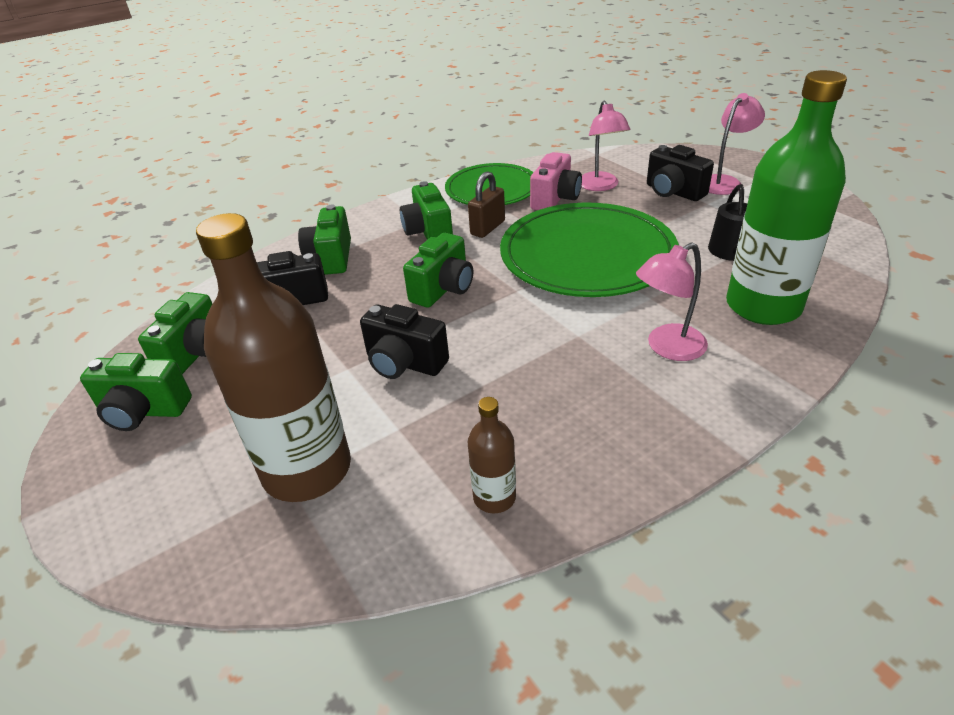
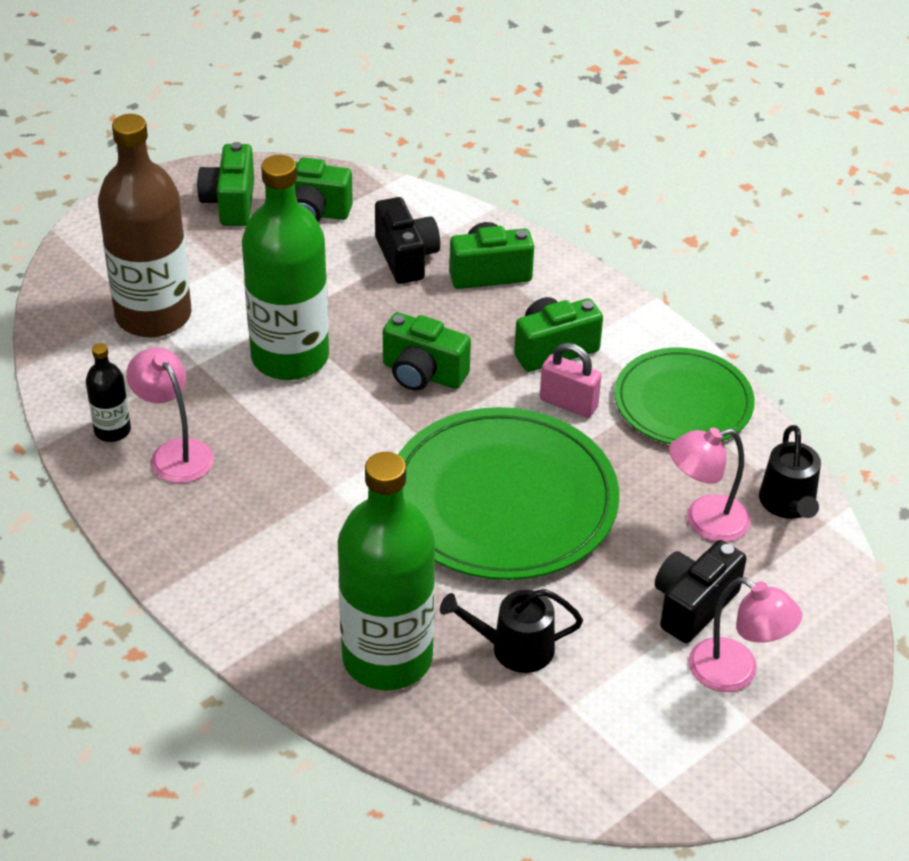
camera: 80 degrees right, 5 degrees up
black camera [360,304,449,379] -> green bottle [242,155,329,380]
brown padlock [468,171,505,238] -> pink padlock [540,343,602,418]
brown bottle [468,397,516,513] -> black bottle [86,343,131,442]
pink camera [530,152,582,210] -> none
pink lamp [636,242,708,361] -> pink lamp moved to [126,347,214,483]
none -> black watering can [759,425,821,519]

